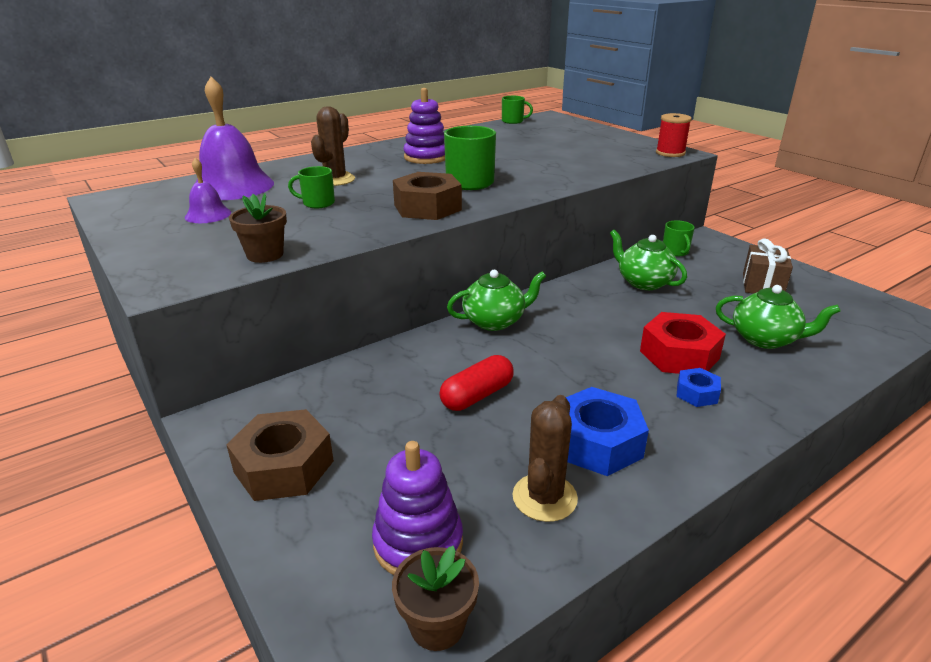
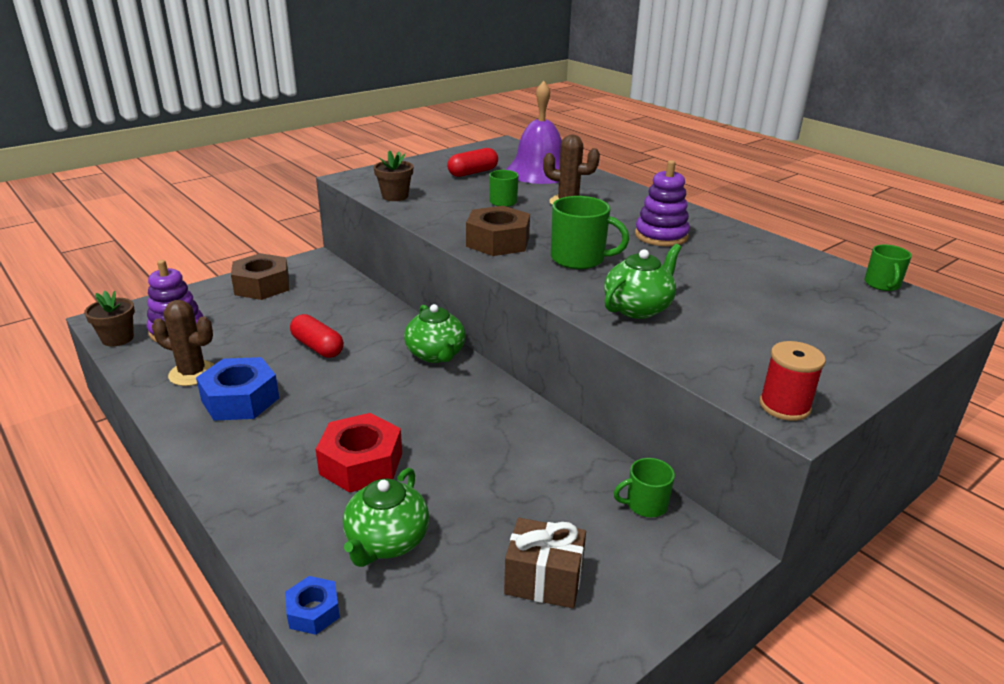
camera: 85 degrees right, 0 degrees up
purple bell [185,158,231,223] -> red capsule [447,148,498,177]
green teapot [610,230,687,290] -> green teapot moved to [604,244,681,319]
blue nut [677,368,721,407] -> blue nut moved to [285,576,340,635]

